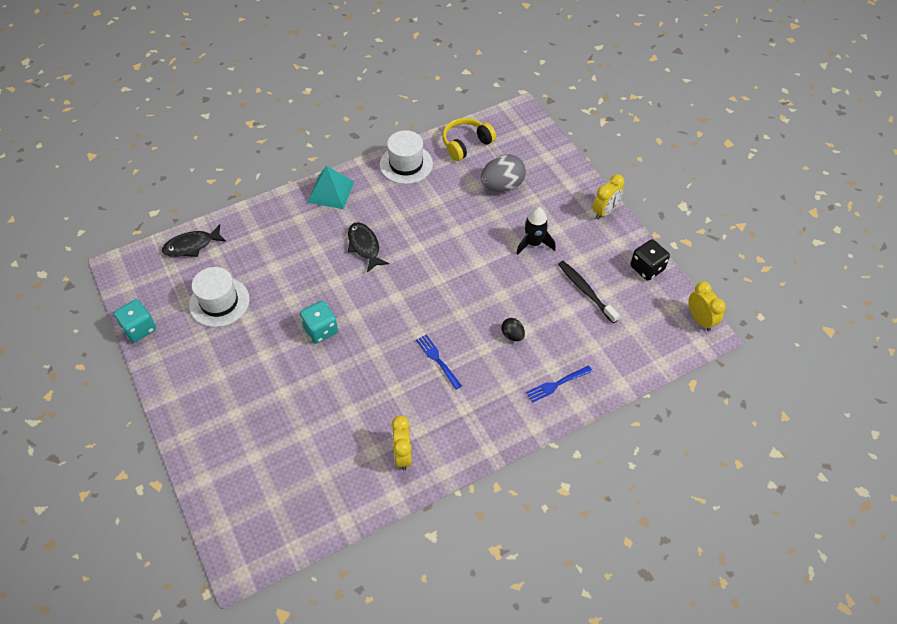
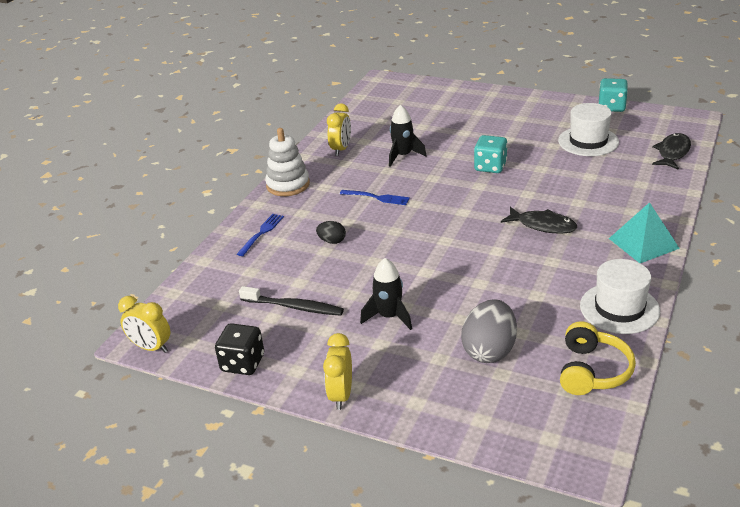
camera: 145 degrees right, 20 degrees down
yellow clock [391,416,412,470] -> yellow clock turned 60 degrees clockwise [327,103,351,156]
none -> white stacking toy [265,128,310,196]
none -> black rocket [389,104,426,167]

